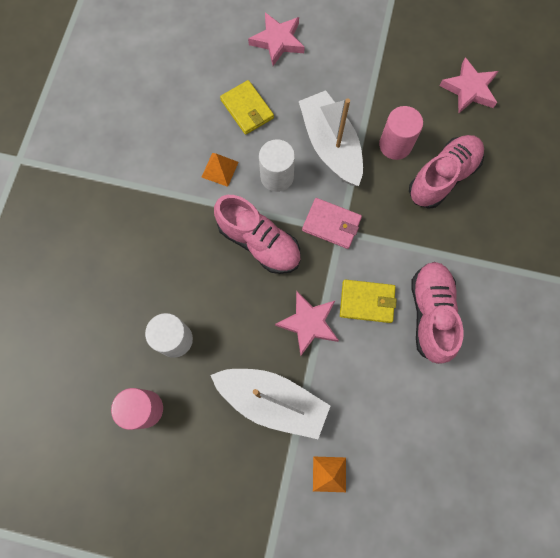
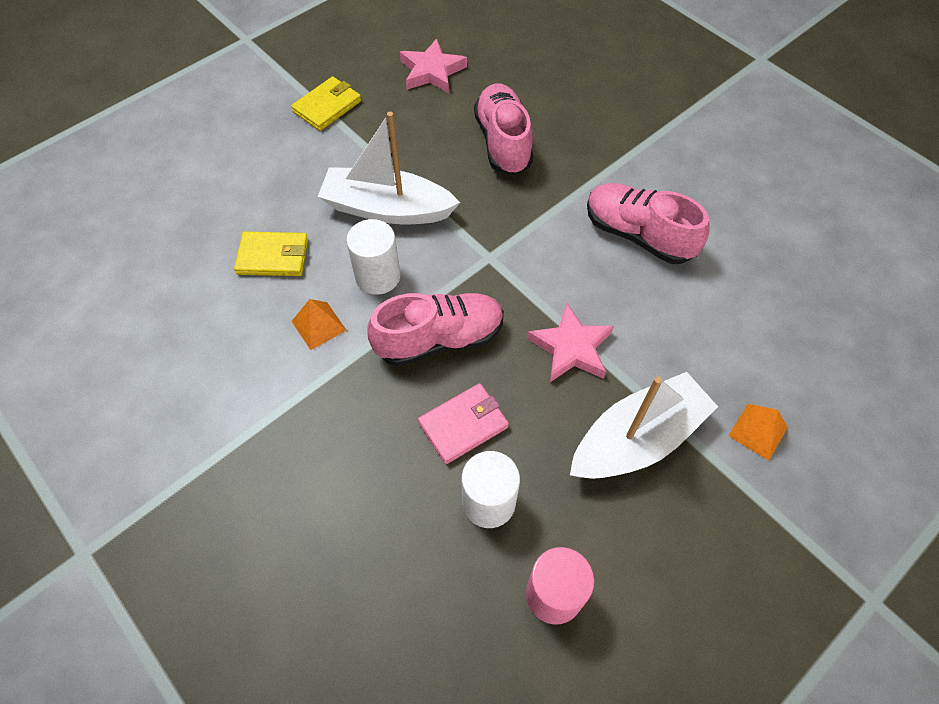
camera: 55 degrees left, 15 degrees down
pink star [248,12,305,66] -> none
pink wallet [302,198,362,249] -> pink wallet moved to [418,383,509,464]
yellow wallet [340,280,397,323] -> yellow wallet moved to [291,76,361,131]
pink cylinder [379,106,423,160] -> none

